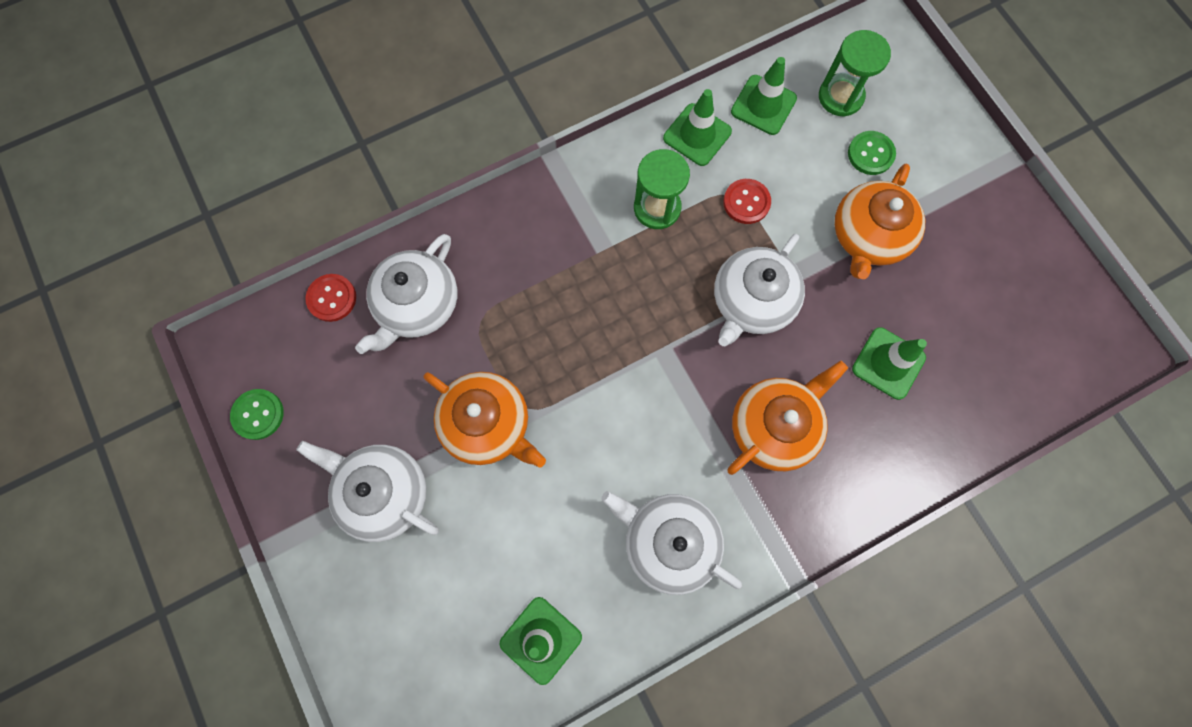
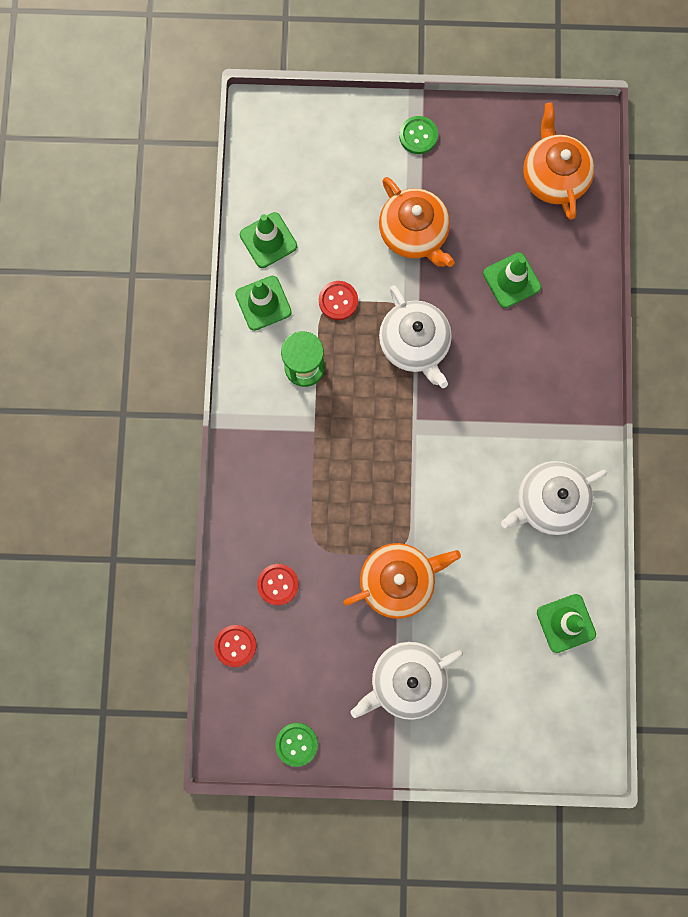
camera: 60 degrees left, 5 degrees up
white teapot [355,234,457,354] -> red button [257,564,299,605]
orange teapot [727,360,848,475] -> orange teapot moved to [523,102,594,220]
green hourglass [819,30,891,117] -> none
green button [848,131,896,175] -> green button moved to [399,116,438,154]

